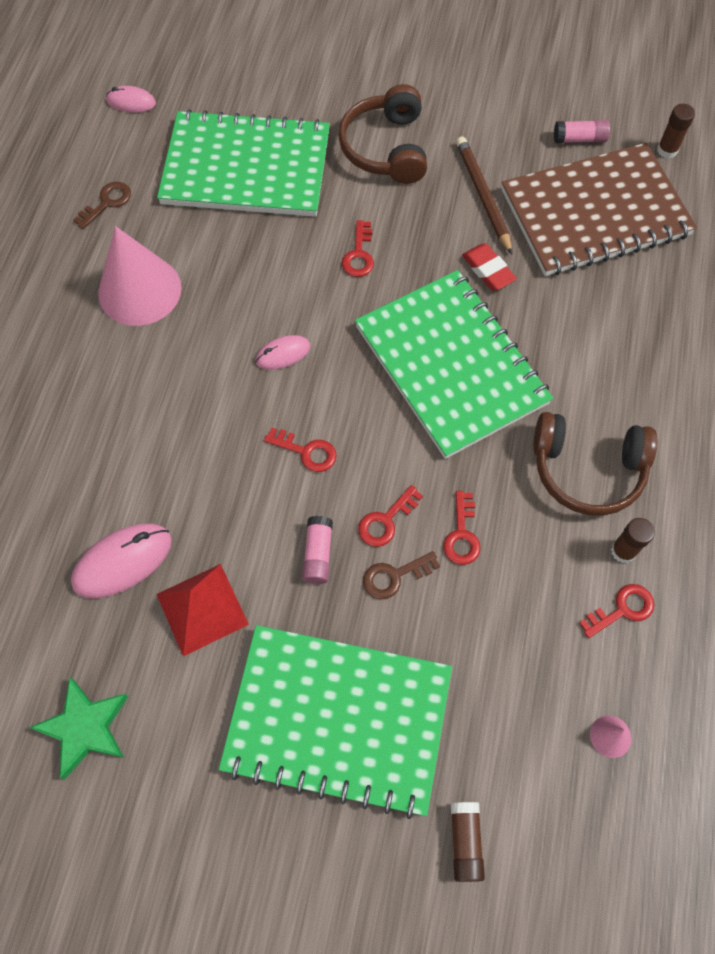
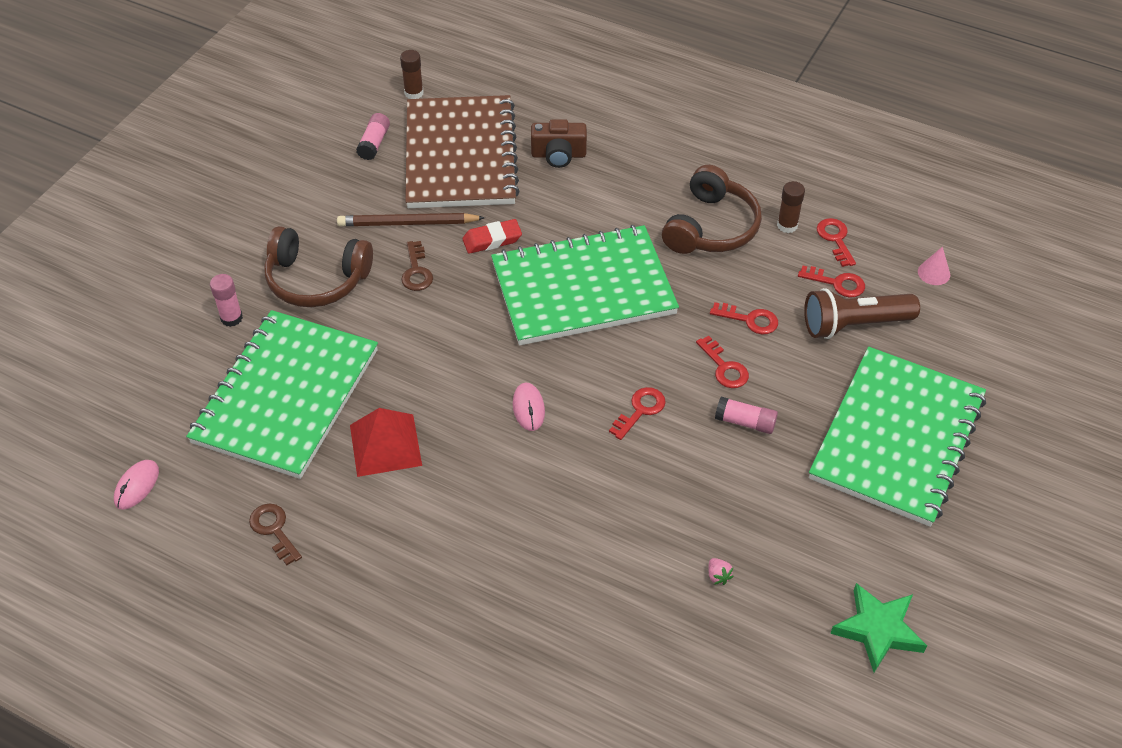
camera: 75 degrees left, 15 degrees down
pink mouse [71,523,172,598] -> pink strawberry [708,558,734,585]
pink cone [98,226,181,326] -> none
red pyramid [156,564,249,656] -> red pyramid moved to [350,408,422,477]
red key [342,220,374,277] -> red key moved to [798,266,865,297]
brown key [363,551,440,599] -> brown key moved to [401,241,433,291]
brown glue stick [451,802,485,882] -> none
none -> pink glue stick [210,274,243,327]
none -> brown camera [531,119,587,168]
none -> brown flashlight [804,288,920,339]

